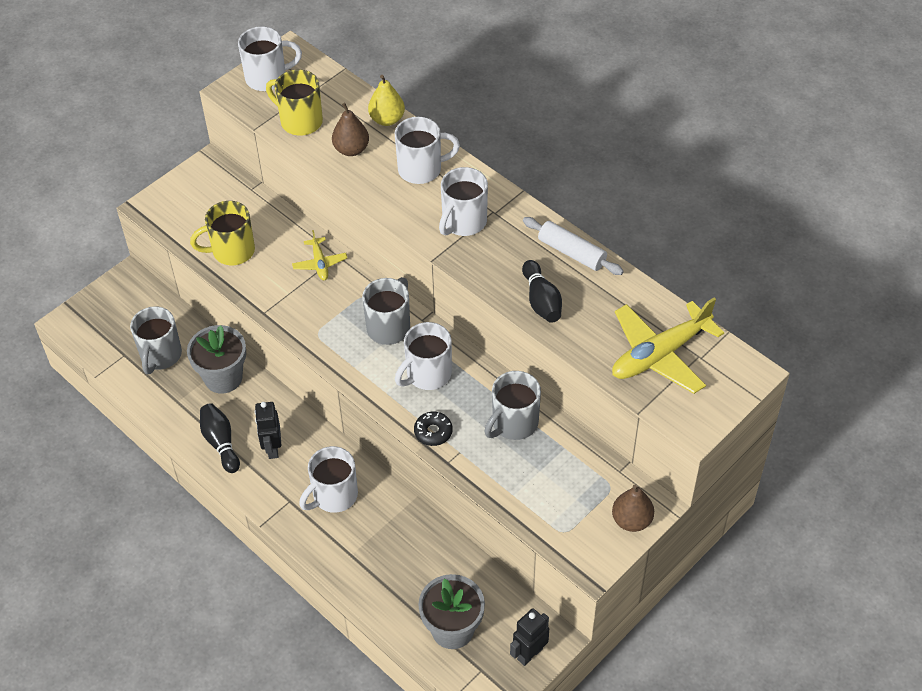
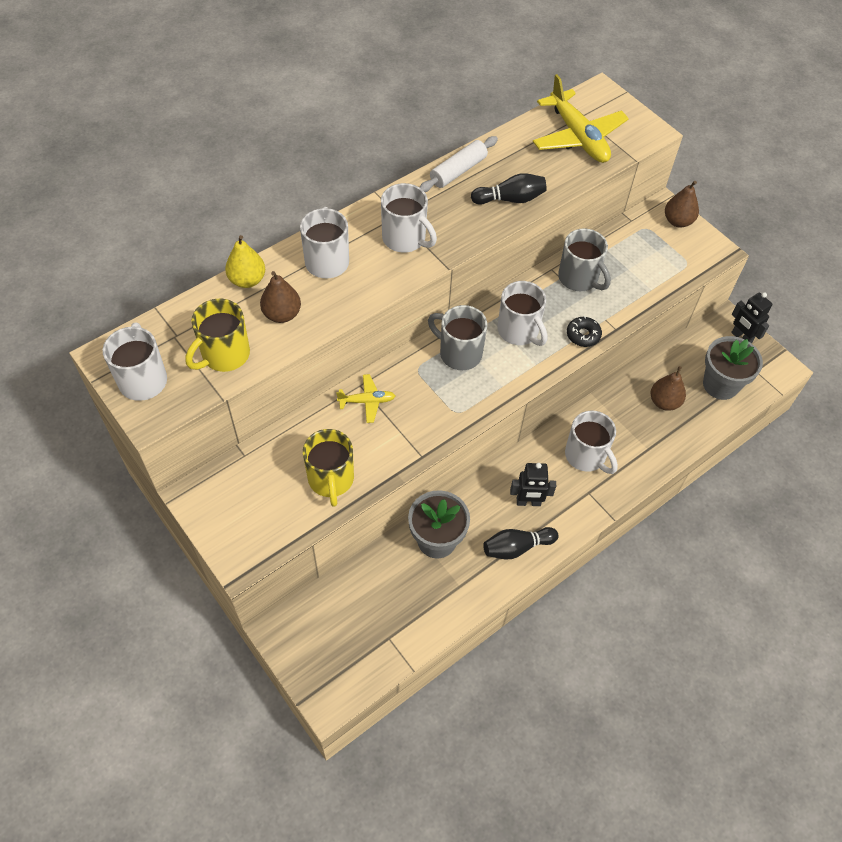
camera: 85 degrees left, 5 degrees up
grey mug [130,306,182,374] -> none
none -> brown pear [651,366,686,411]

